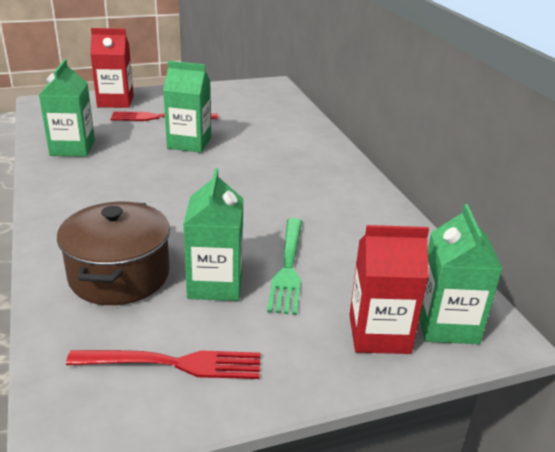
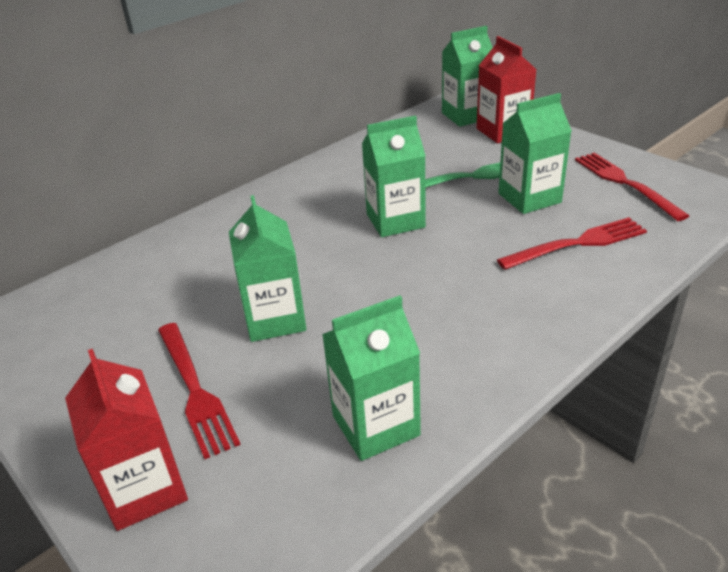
camera: 110 degrees left, 5 degrees up
brown pot [57,201,170,305] -> red fork [497,217,647,270]
none -> green carton [362,116,426,237]

